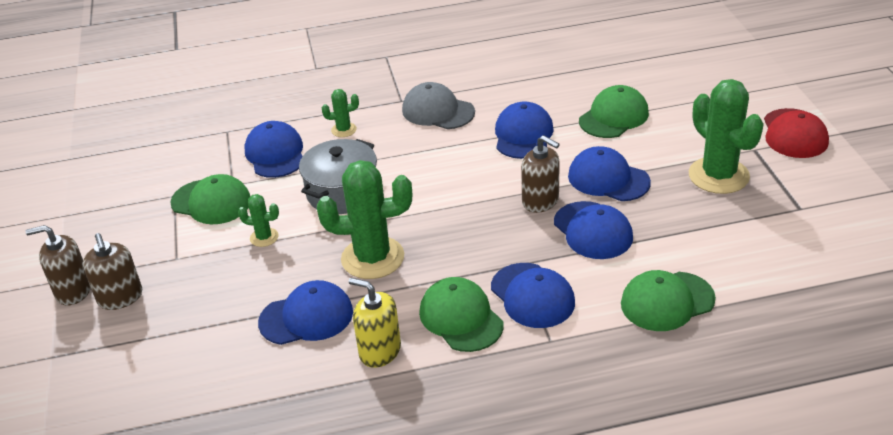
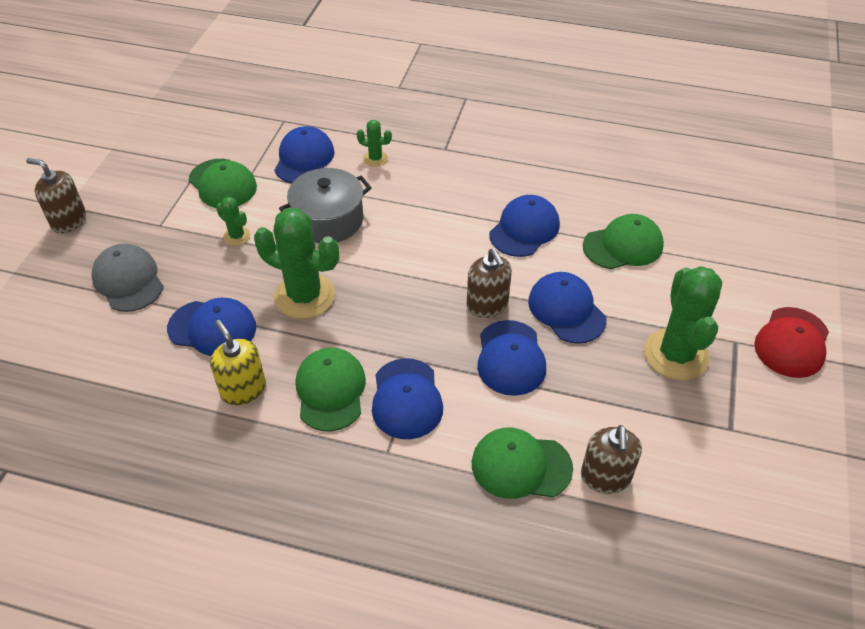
camera: 25 degrees right, 10 degrees up
brown soap dispenser [83,233,142,310] -> brown soap dispenser moved to [581,425,642,494]
grey cap [402,82,475,129] -> grey cap moved to [91,244,164,312]

